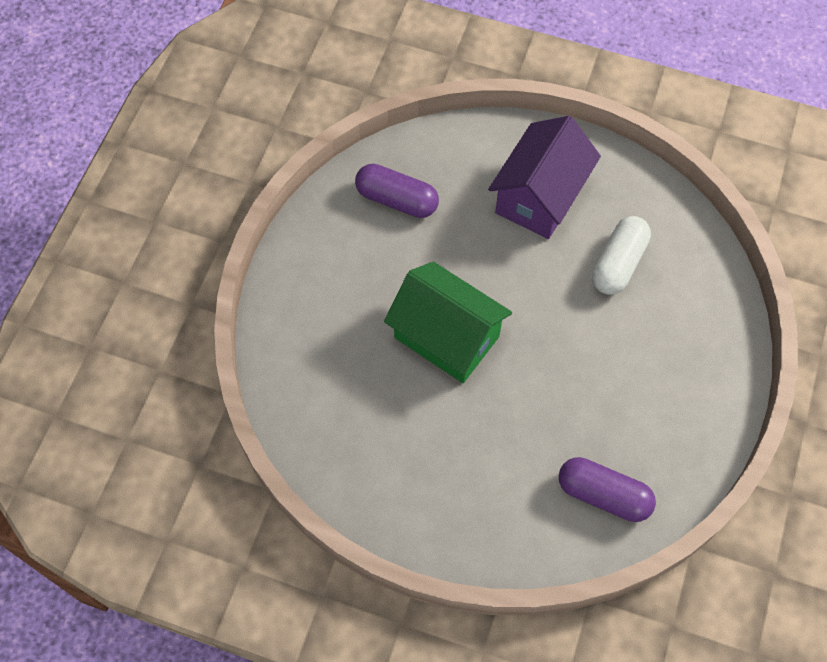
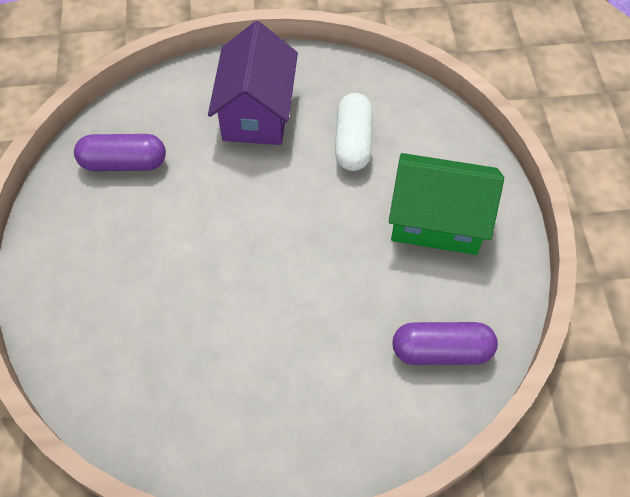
camera: 25 degrees left, 5 degrees down
green house [384,262,512,383] -> green house moved to [389,153,504,255]

